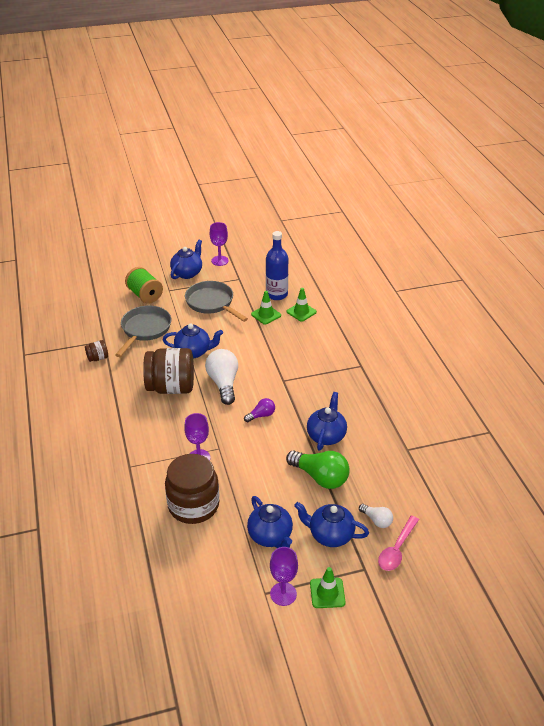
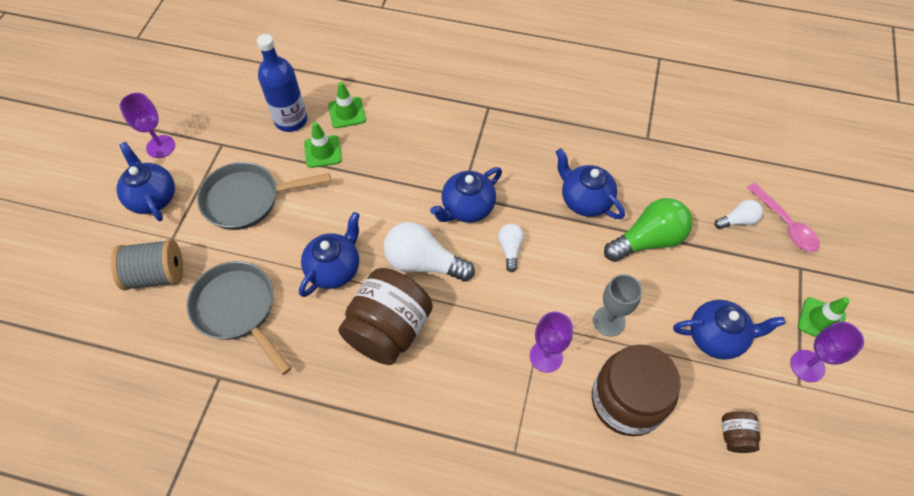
camera: 60 degrees left, 20 degrees up
brown jar [85,340,108,362] -> brown jar moved to [722,411,760,453]
green spool [125,267,163,304] -> grey spool [111,239,183,290]
purple light bulb [244,398,275,422] -> white light bulb [498,223,524,272]
blue teapot [294,502,369,547] -> blue teapot moved to [430,167,502,223]
none -> grey goblet [593,274,642,336]

